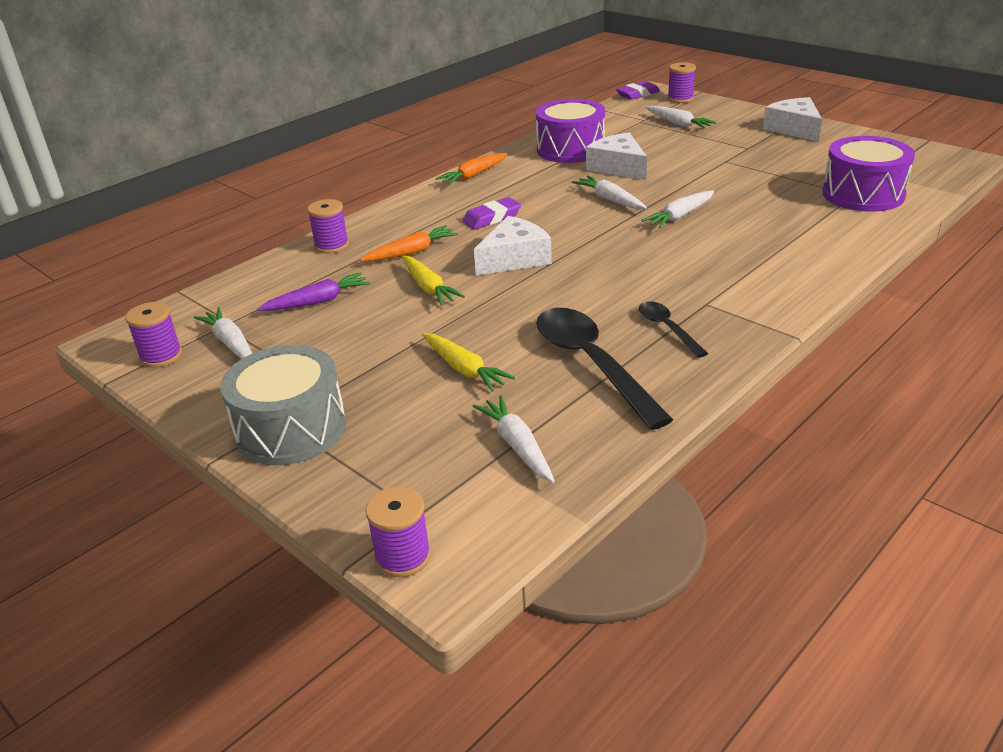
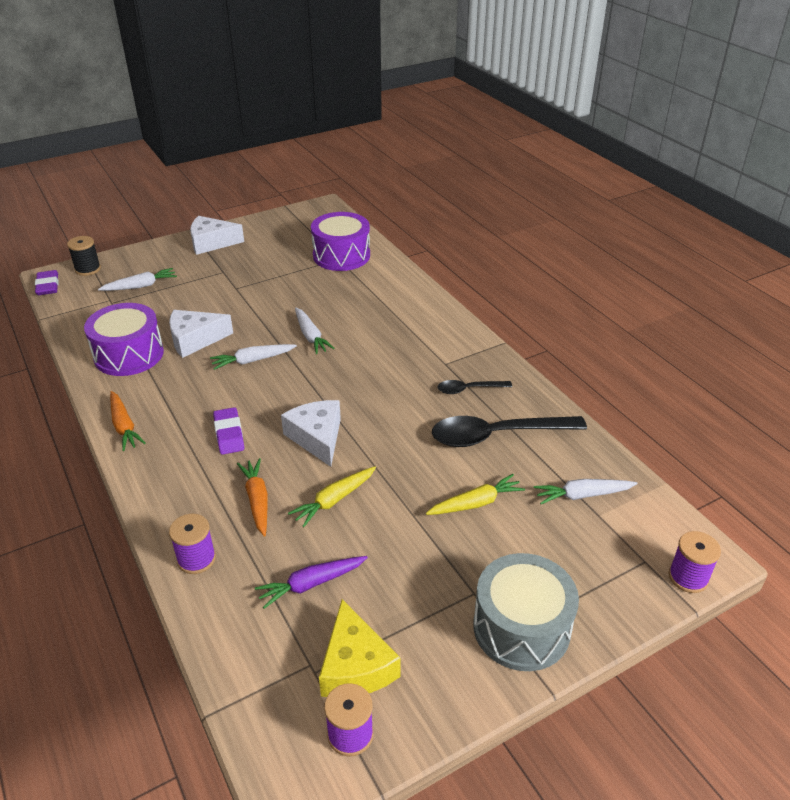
camera: 75 degrees left, 5 degrees up
white carrot [194,307,252,359] -> yellow cheese [319,599,401,697]
purple carrot [257,272,370,311] -> purple carrot turned 105 degrees counterclockwise [255,556,368,609]
yellow carrot [402,256,465,305] -> yellow carrot turned 150 degrees clockwise [288,466,376,527]
purple spool [667,62,696,103] -> black spool [67,236,101,276]

